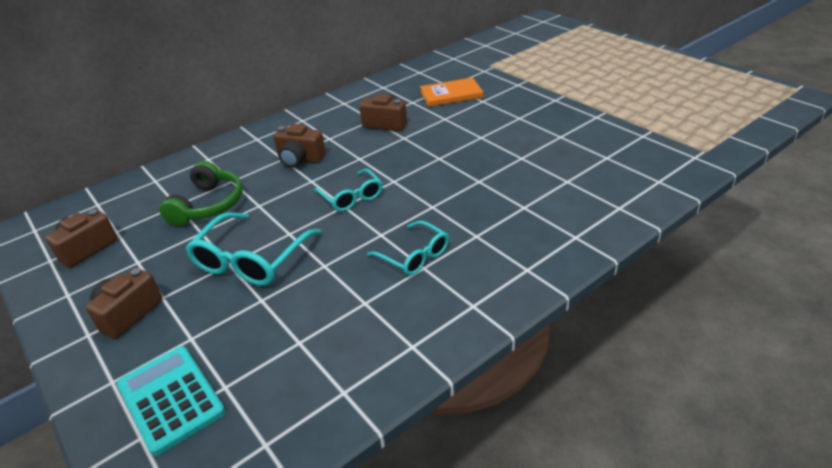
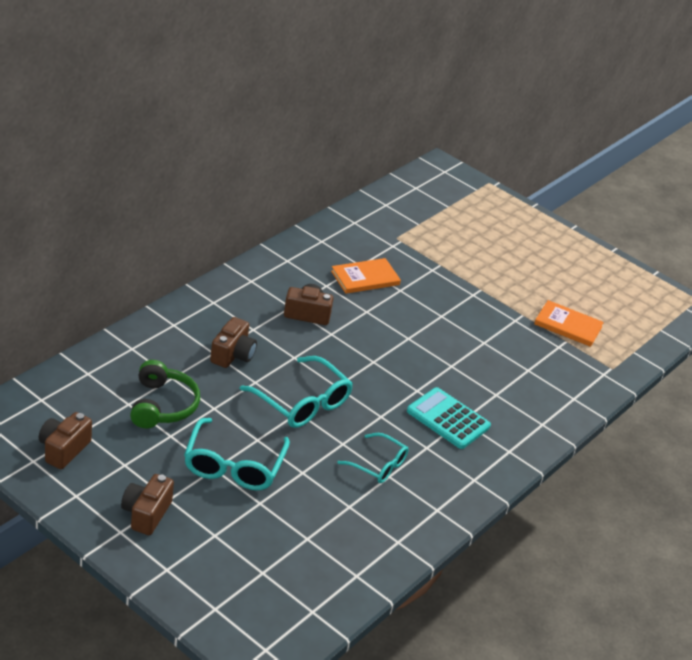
camera: 20 degrees left, 0 degrees up
turquoise calculator [117,346,225,456] -> turquoise calculator moved to [407,387,491,449]
brown camera [273,124,326,168] -> brown camera turned 75 degrees counterclockwise [210,317,257,368]
turquoise glasses [314,169,383,211] -> turquoise glasses [240,356,353,428], size x1.60
none -> orange book [534,300,604,347]

